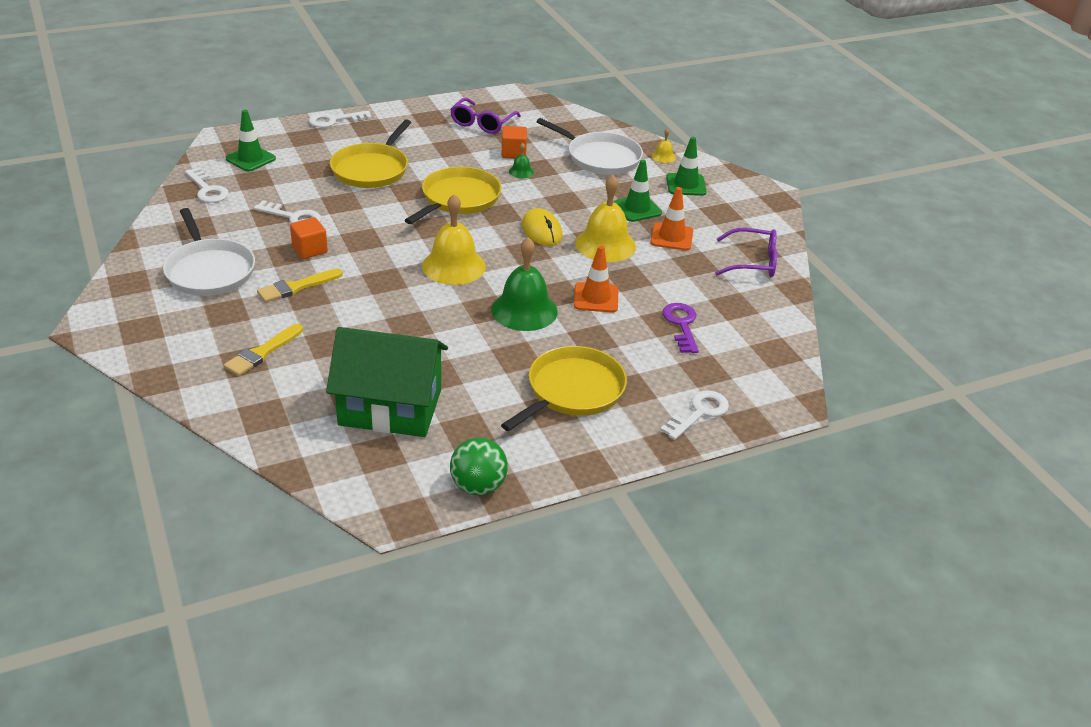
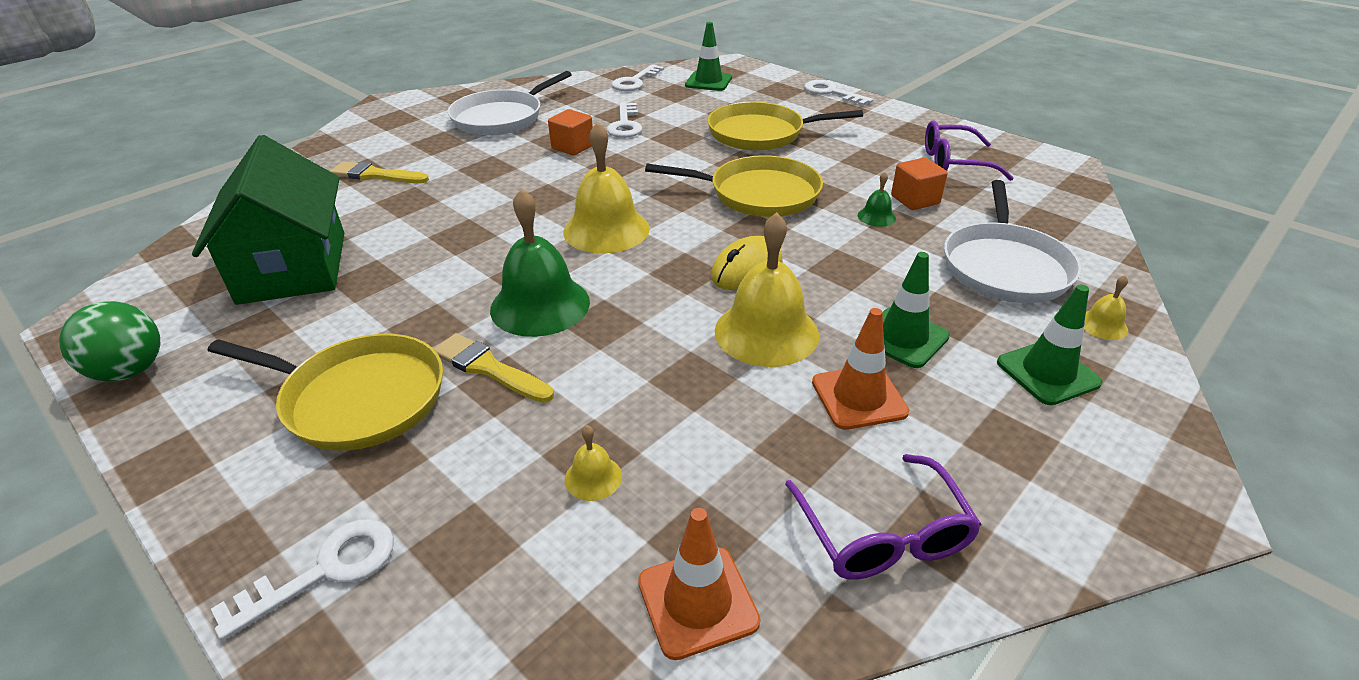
camera: 70 degrees right, 0 degrees up
yellow brush [257,269,343,302] -> yellow brush moved to [434,333,554,403]
orange traffic cone [574,245,618,313] -> orange traffic cone moved to [638,508,760,660]
white key [660,390,729,440] -> white key turned 60 degrees counterclockwise [211,519,394,641]
purple key [662,303,699,353] -> yellow bell [565,425,622,501]

